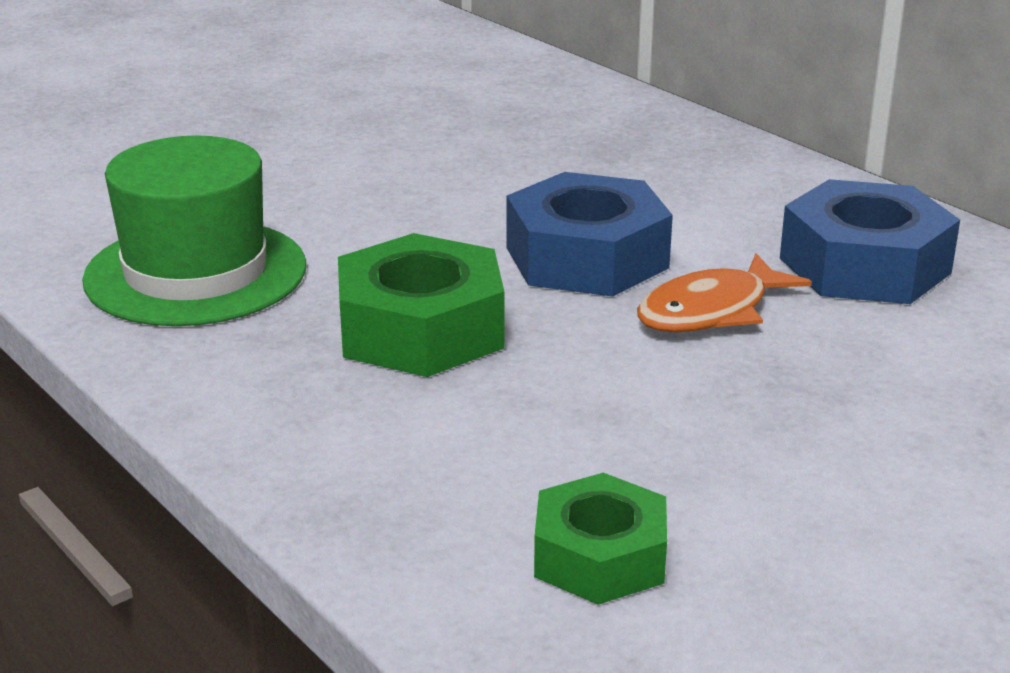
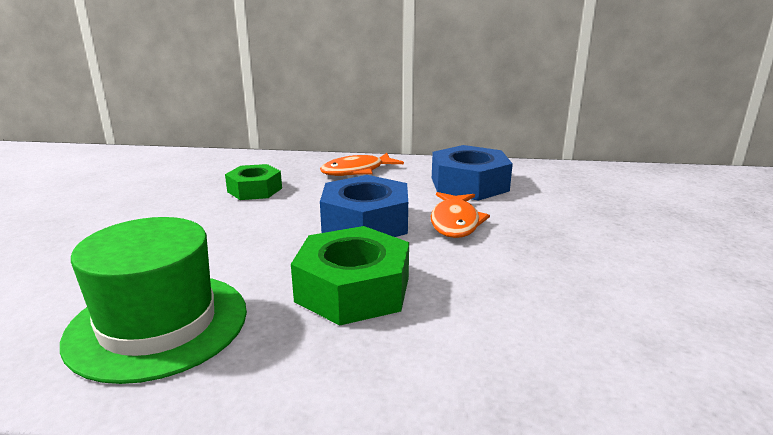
camera: 45 degrees left, 5 degrees down
green nut [534,473,667,605] -> green nut moved to [225,164,282,200]
none -> orange fish [320,153,404,176]

